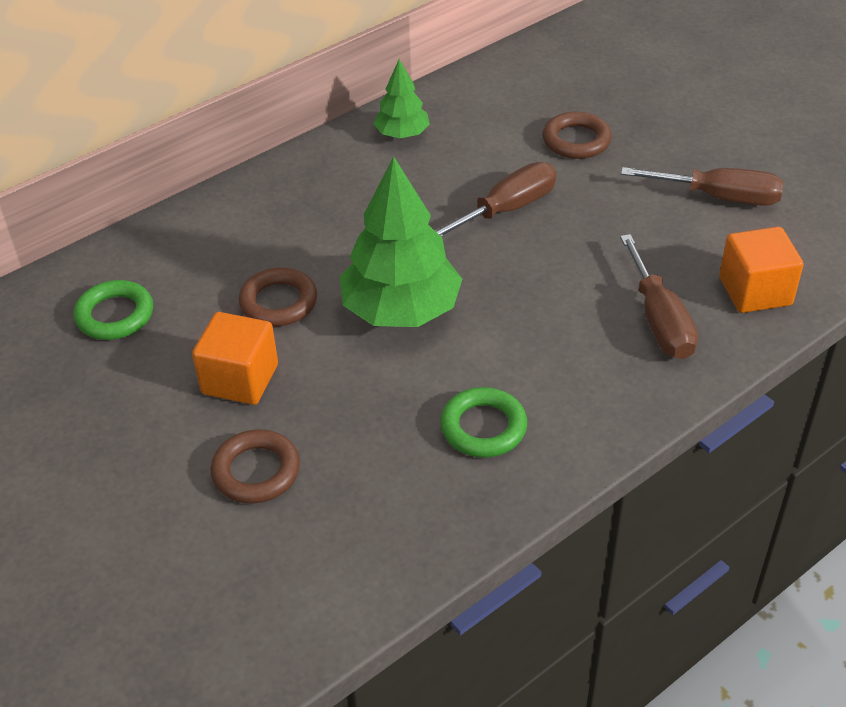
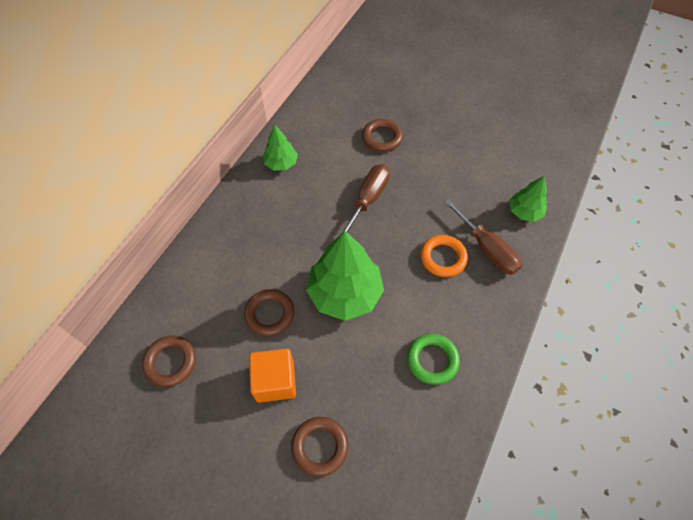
camera: 25 degrees left, 15 degrees up
green ring [73,280,153,340] -> brown ring [142,336,196,387]
brown screwdriver [621,167,784,206] -> none
orange cube [719,227,803,313] -> green tree [509,176,547,222]
none -> orange ring [420,235,468,277]

